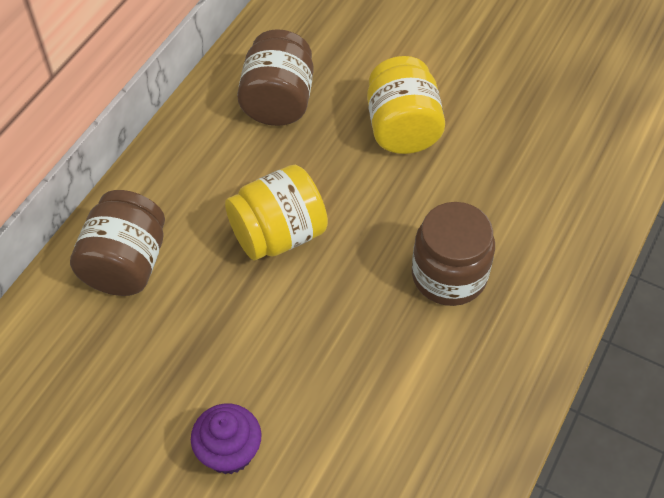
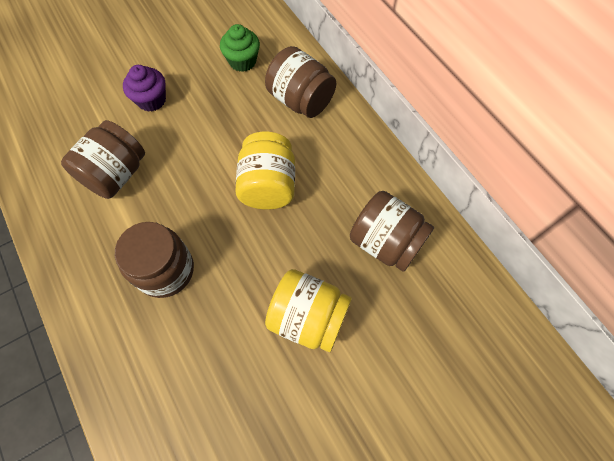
camera: 120 degrees right, 10 degrees up
none -> brown jar [61,120,145,199]
none -> green cupcake [220,24,260,72]

